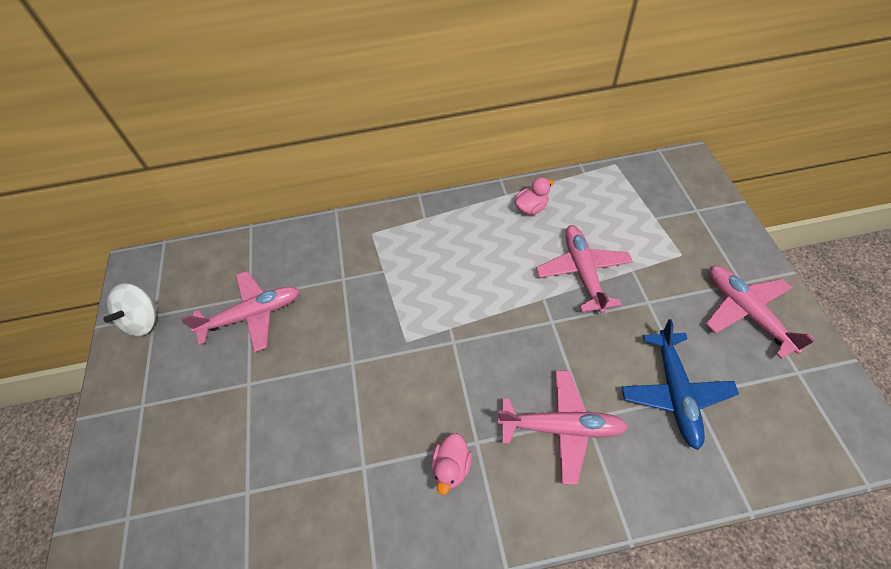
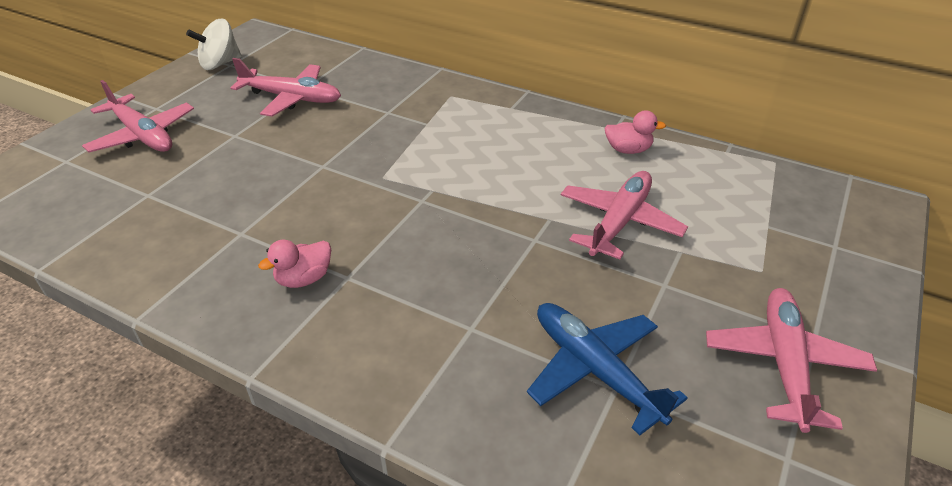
camera: 35 degrees right, 15 degrees down
pink plane [497,370,629,485] -> pink plane moved to [82,80,194,152]
blue plane [622,319,739,450] -> blue plane turned 105 degrees clockwise [527,303,688,435]

